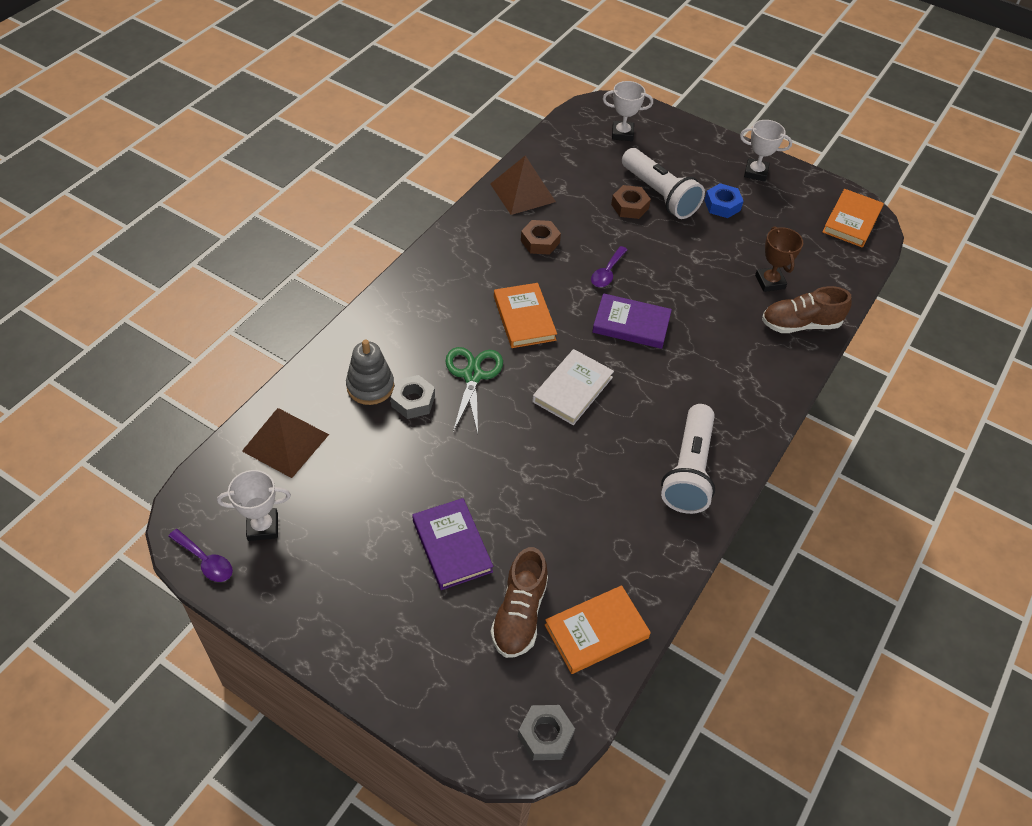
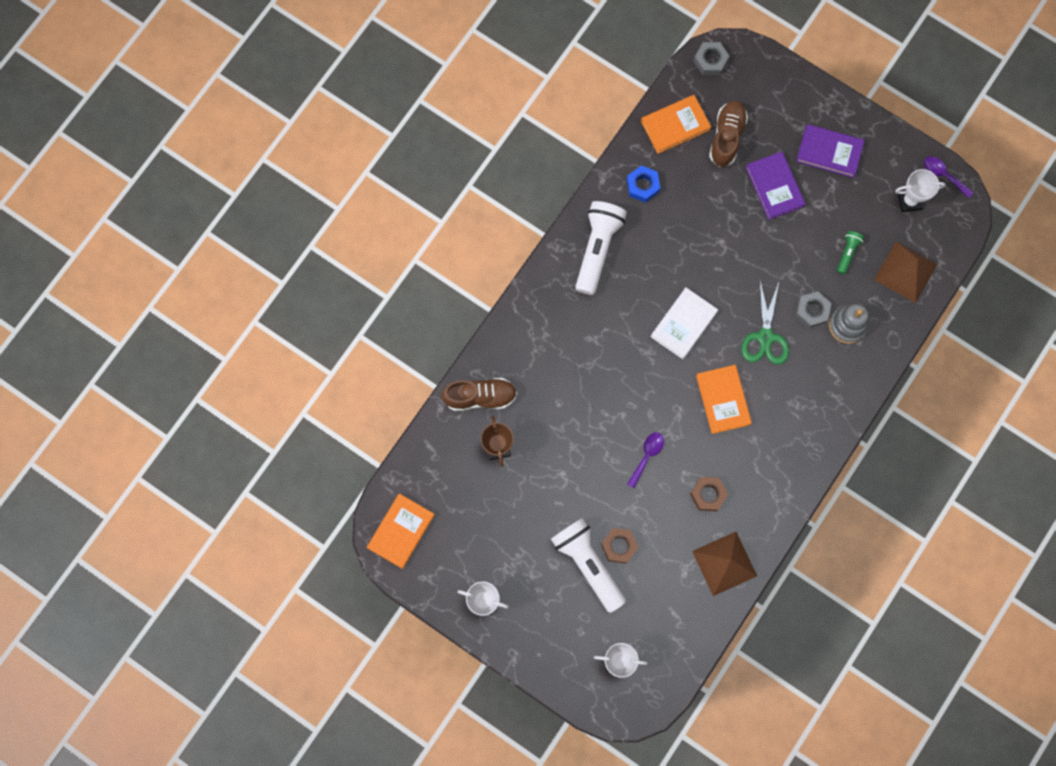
camera: 175 degrees left, 25 degrees up
purple book [592,293,672,349] -> purple book moved to [796,124,865,178]
blue nut [704,183,744,218] -> blue nut moved to [627,165,660,203]
none -> green flashlight [837,231,864,274]

